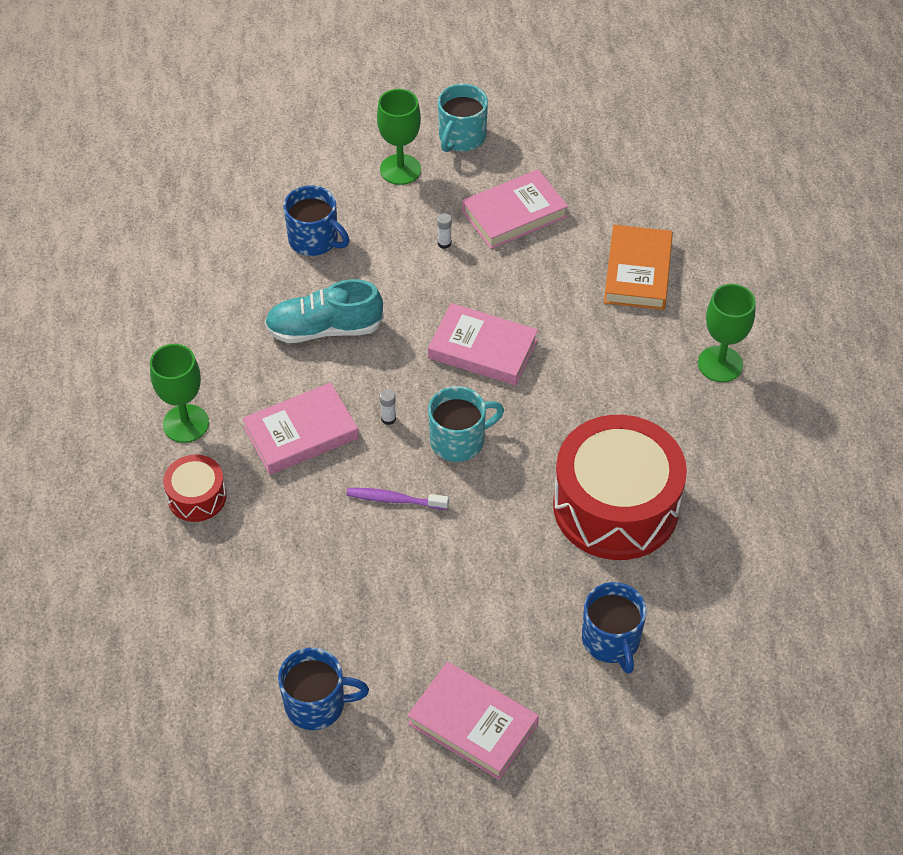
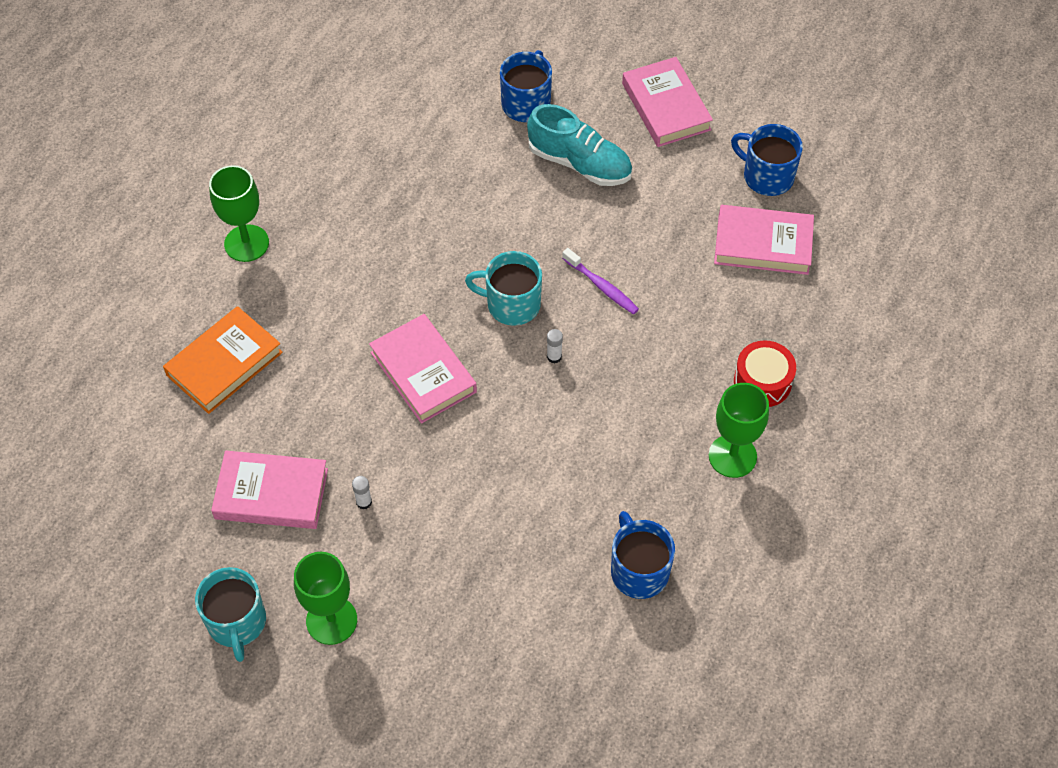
camera: 145 degrees left, 5 degrees up
pink book [242,383,359,475] -> pink book moved to [714,205,814,275]
turquoise shoe [264,279,384,343] -> turquoise shoe moved to [527,104,632,186]
blue mug [283,185,349,256] -> blue mug moved to [611,511,675,599]
turquoise mug [438,84,488,152] -> turquoise mug turned 105 degrees clockwise [195,567,266,662]
red drum [553,415,687,560] -> none

